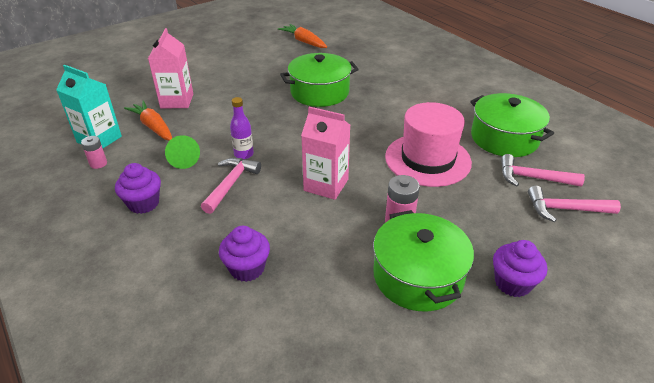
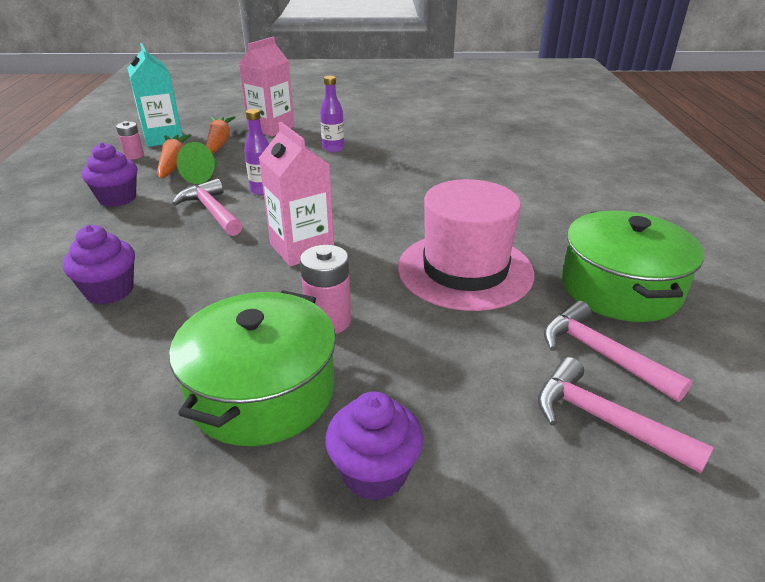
camera: 35 degrees right, 5 degrees down
pink hammer [201,158,261,214] -> pink hammer turned 90 degrees counterclockwise [172,179,243,236]
orange carrot [278,24,327,48] -> orange carrot moved to [157,134,191,179]
green pot [280,53,359,107] -> none
none -> purple bottle [320,76,344,153]

